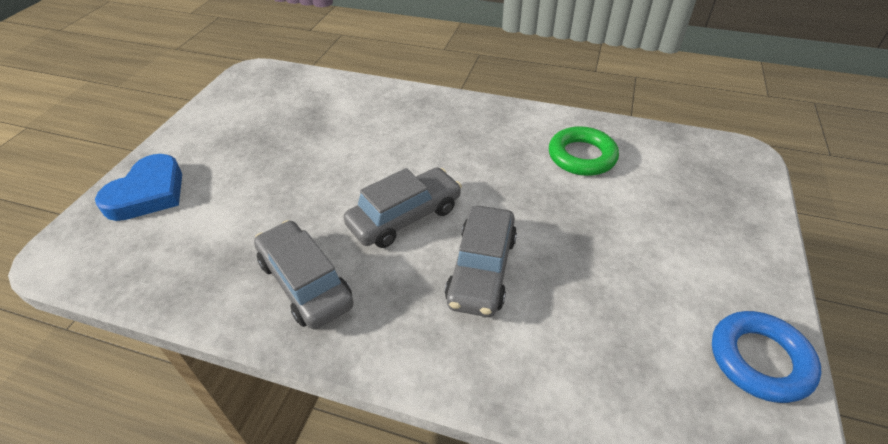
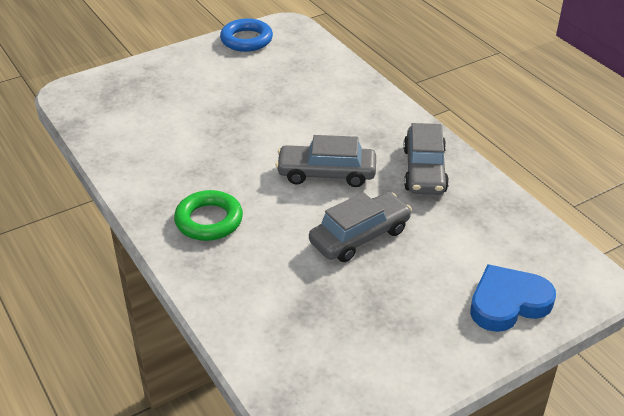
camera: 140 degrees left, 5 degrees down
grey car [445,206,517,317] -> grey car moved to [309,192,412,262]
green ring [549,126,619,176] -> green ring moved to [174,190,243,241]

